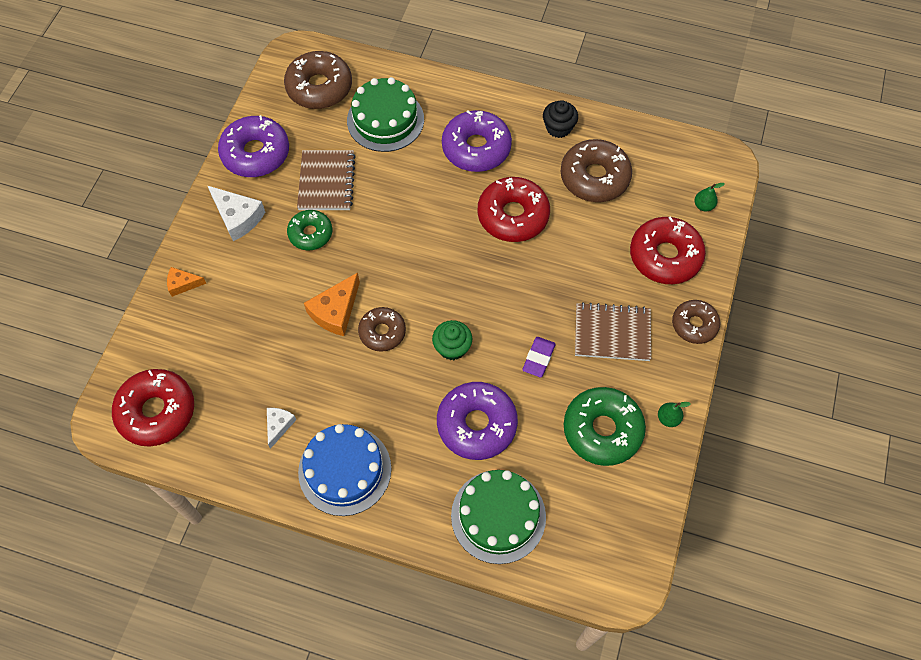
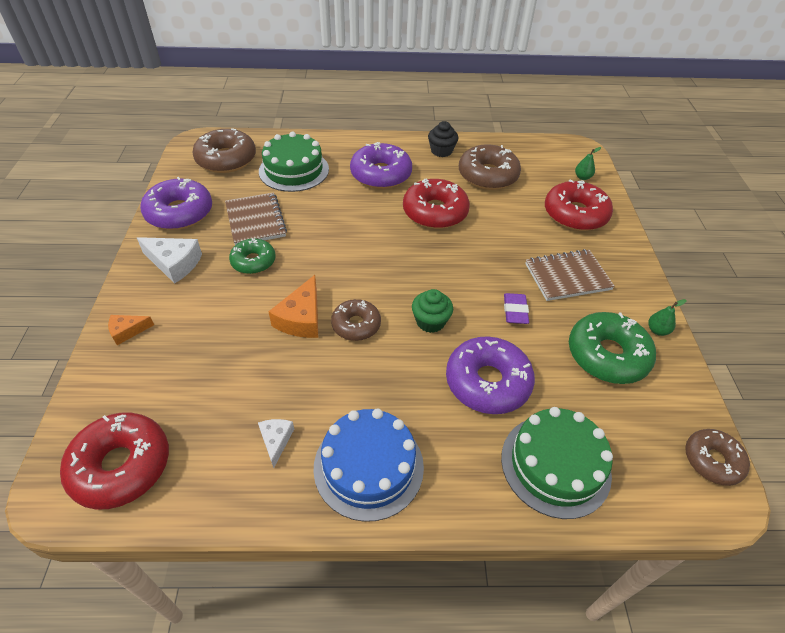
camera: 20 degrees left, 15 degrees down
brown donut [672,300,720,344] -> brown donut moved to [685,429,750,486]

